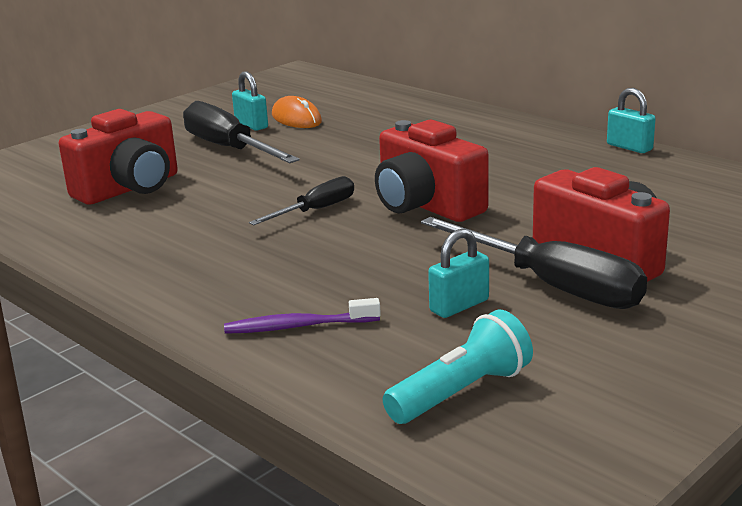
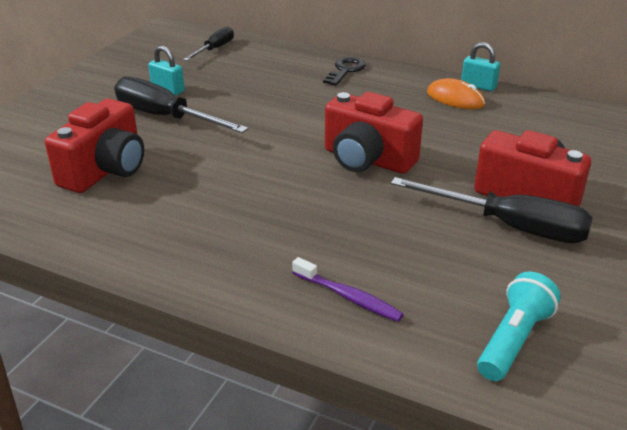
camera: 20 degrees left, 10 degrees up
purple toothbrush [224,298,381,334] -> purple toothbrush turned 120 degrees counterclockwise [292,257,404,322]
black screwdriver [249,176,354,225] -> black screwdriver moved to [183,26,234,61]
orange mouse [272,96,322,128] -> orange mouse moved to [427,78,485,109]
turquoise padlock [428,229,489,318] -> none
none -> black key [323,57,366,86]

